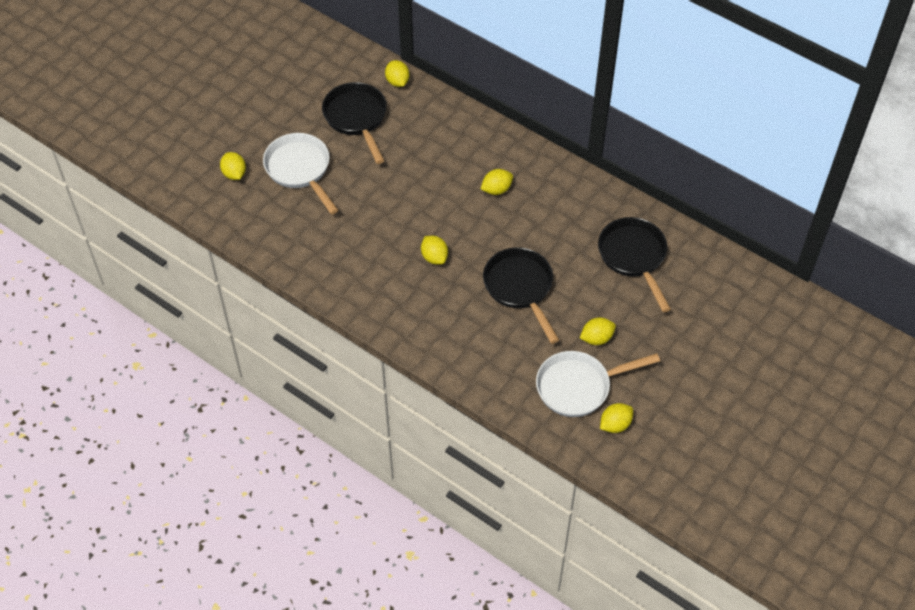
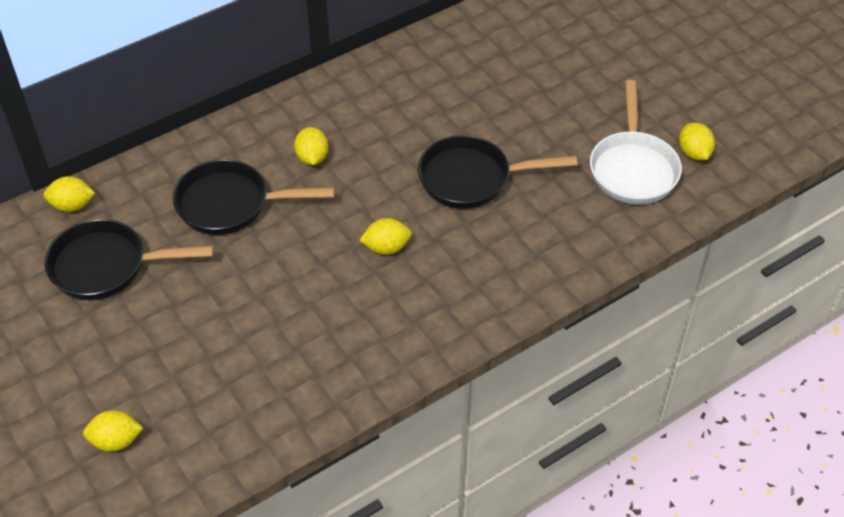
camera: 70 degrees left, 5 degrees down
white pan [263,133,338,214] -> none
yellow lemon [580,318,616,345] -> none
black pan [598,217,671,312] -> black pan moved to [173,159,335,235]

